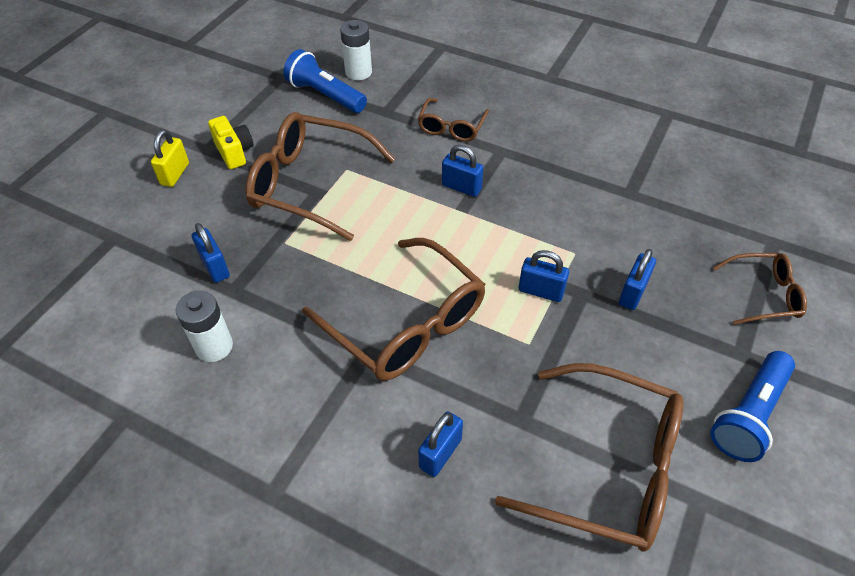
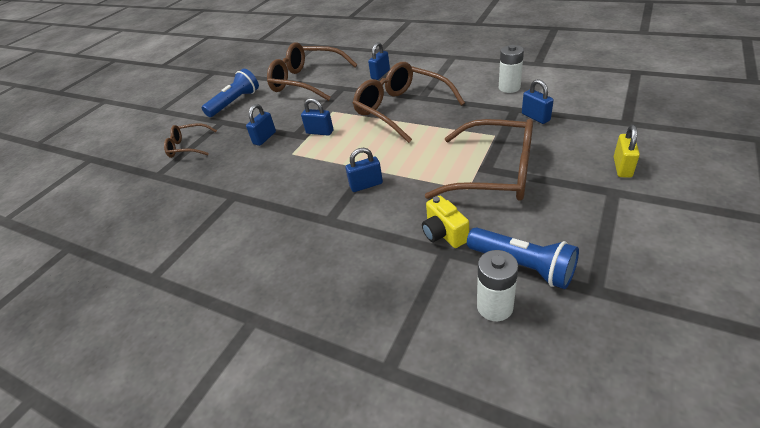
camera: 175 degrees left, 10 degrees down
yellow camera [208,116,254,169] -> yellow camera moved to [422,196,469,248]
brown glasses [418,98,489,142] -> none
blue padlock [442,145,484,197] -> blue padlock turned 45 degrees counterclockwise [345,148,383,192]

